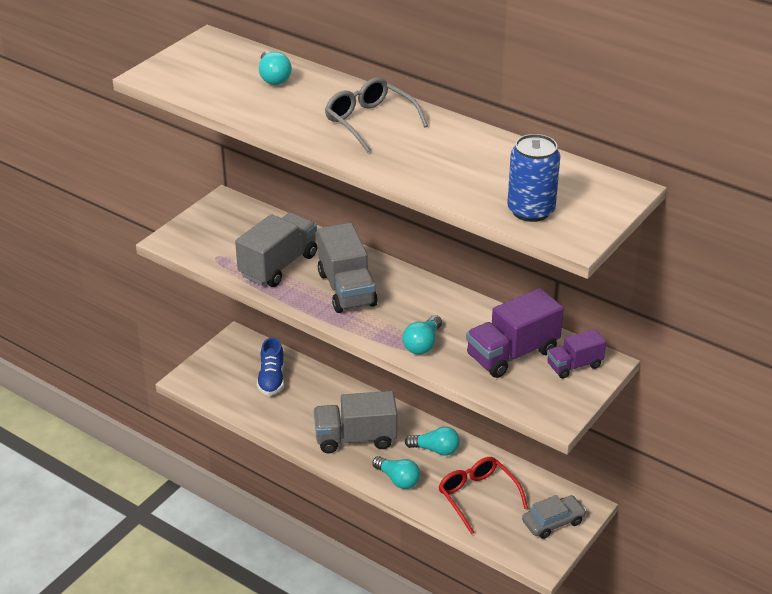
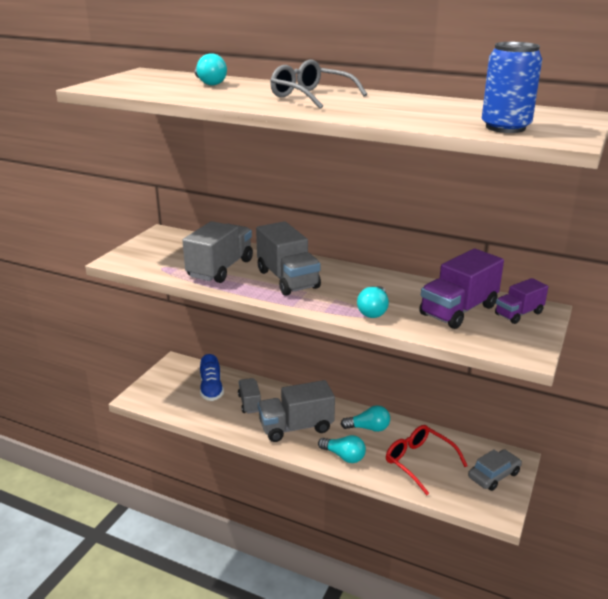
camera: 10 degrees left, 10 degrees down
none -> grey truck [238,378,261,414]

